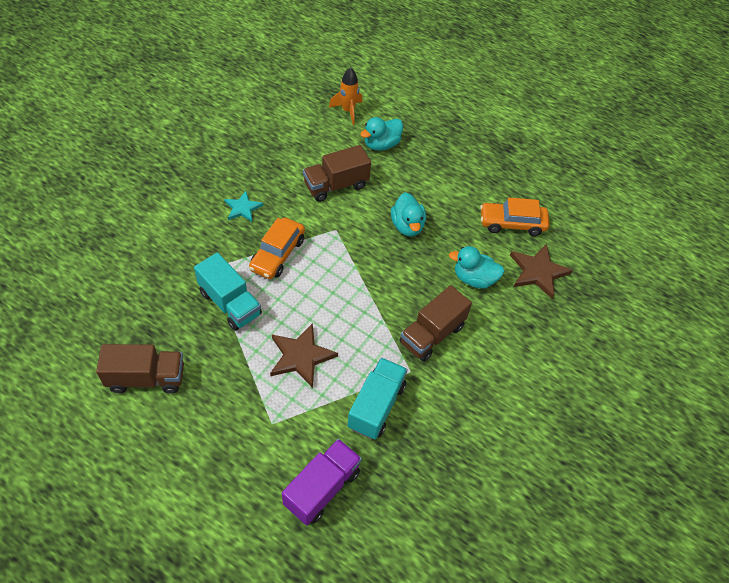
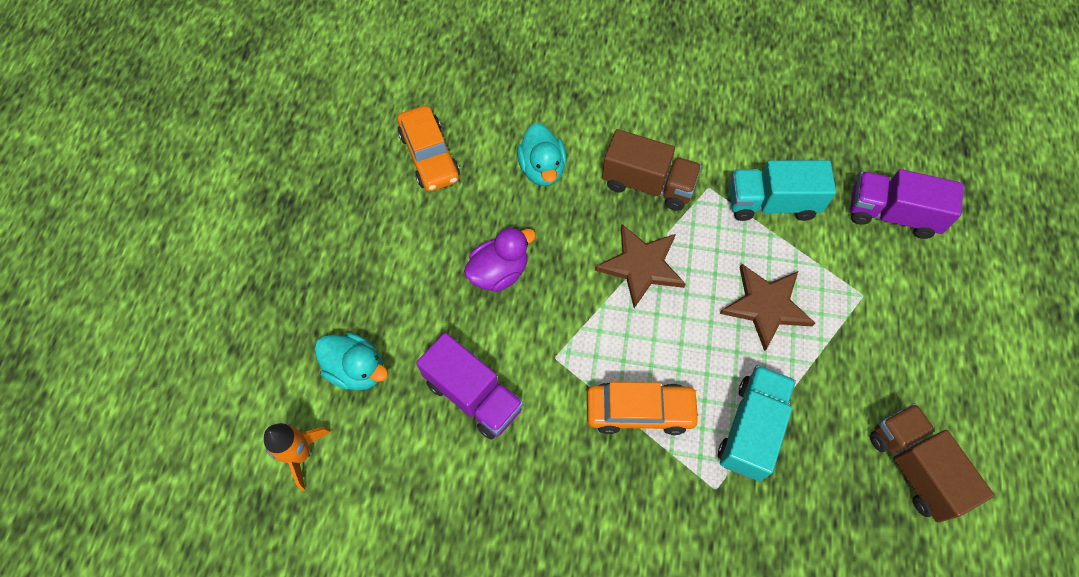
camera: 110 degrees left, 10 degrees up
turquoise star [224,191,263,223] -> none
brown truck [303,145,371,202] -> purple truck [416,333,523,440]
turquoise duck [391,192,426,236] -> purple duck [464,227,536,292]
brown star [510,244,573,299] -> brown star moved to [595,224,686,308]

